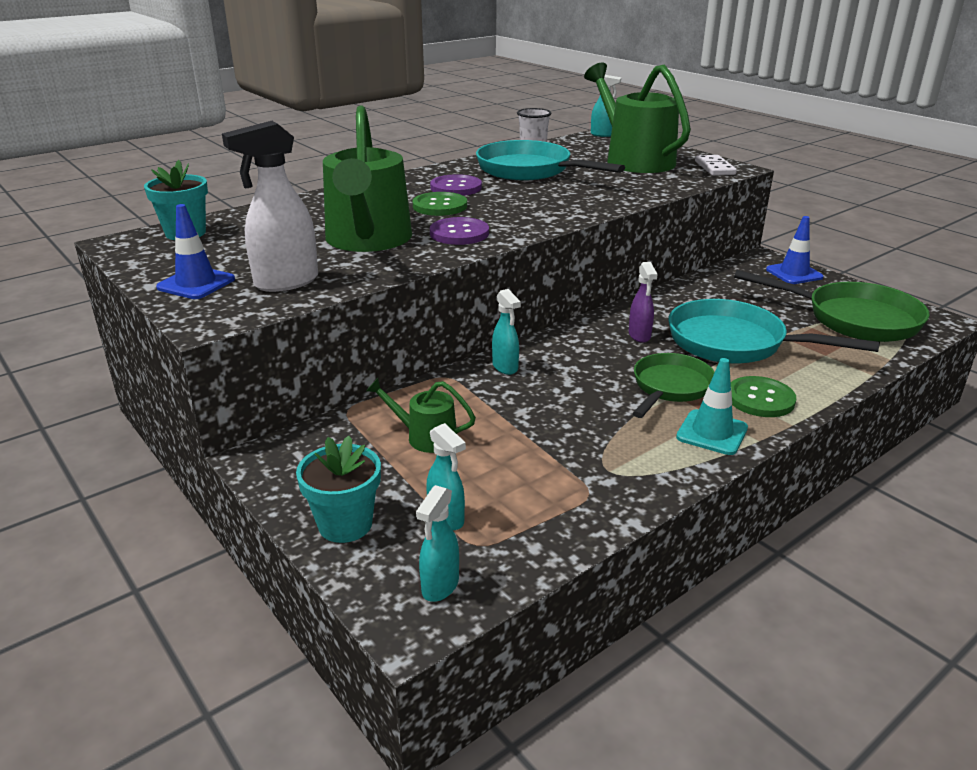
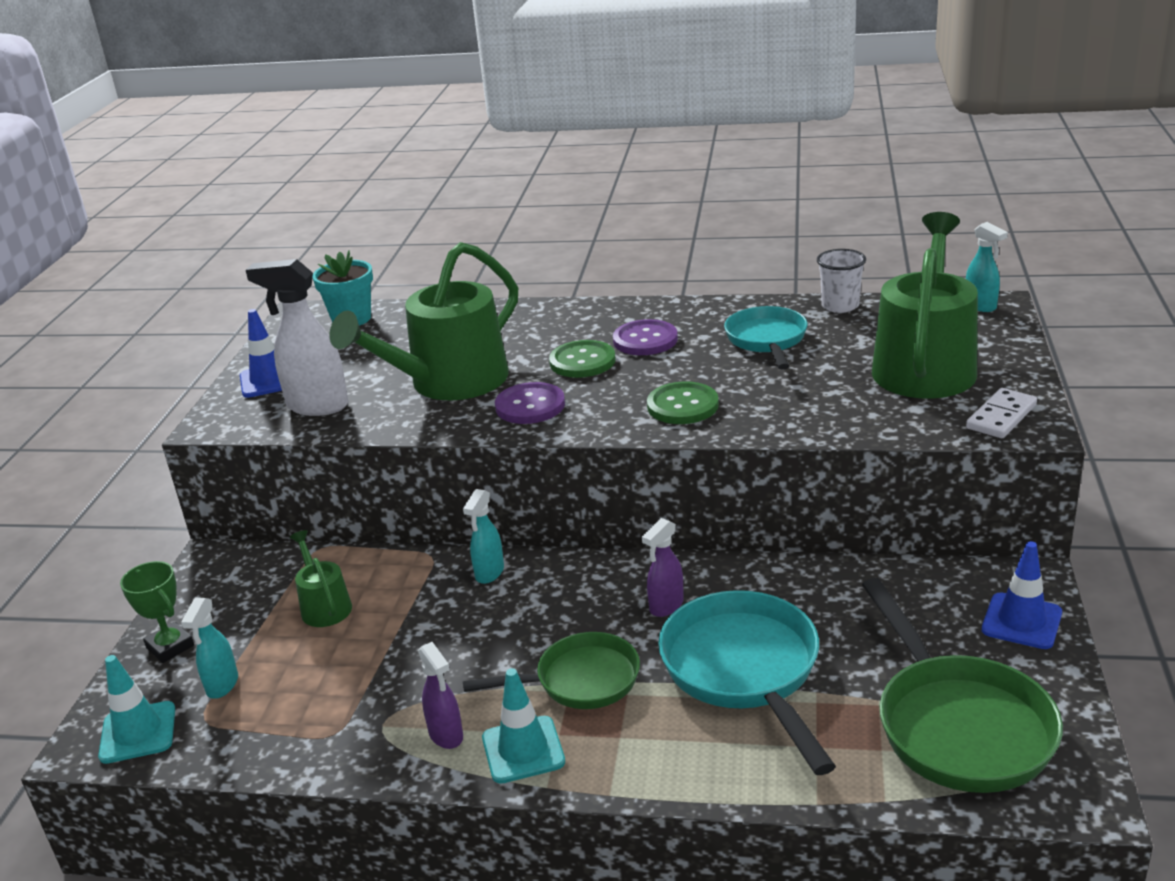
camera: 50 degrees right, 0 degrees up
turquoise flower pot [296,436,381,543] -> green trophy [120,561,194,663]
turquoise spray bottle [416,485,459,602] -> turquoise traffic cone [98,655,175,764]
turquoise pan [476,140,625,180] -> turquoise pan [724,306,808,370], size x0.65
green button [731,376,796,417] -> green button moved to [647,381,719,424]
none -> purple spray bottle [418,642,463,749]

